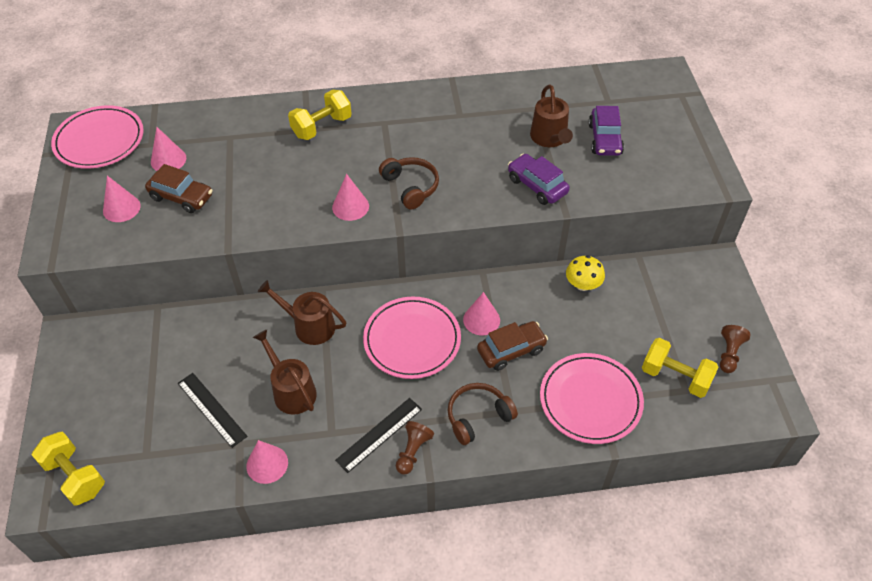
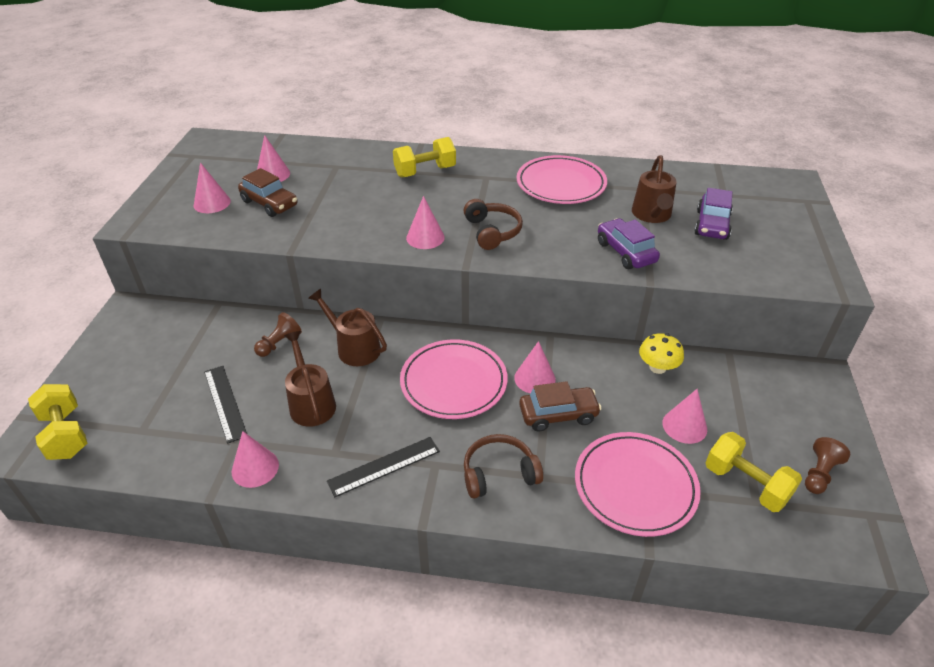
camera: 15 degrees right, 10 degrees down
pink plate [51,105,144,169] -> pink plate moved to [517,155,607,204]
brown pawn [396,421,434,475] -> brown pawn moved to [254,312,302,357]
none -> pink cone [663,389,707,444]

